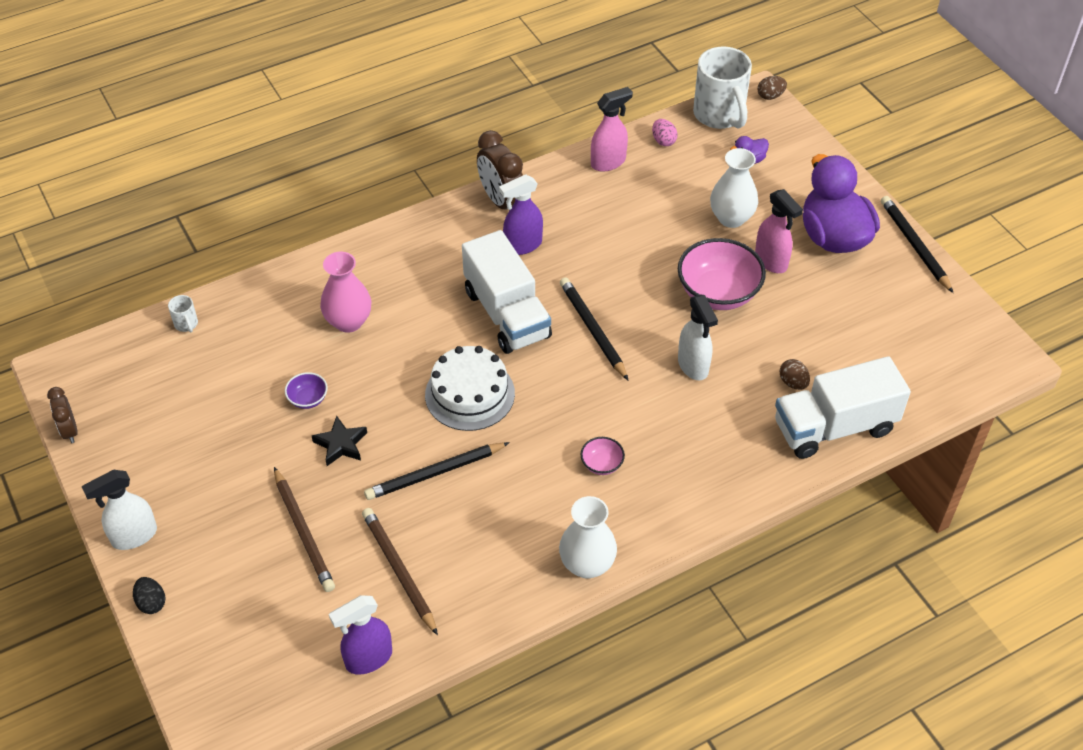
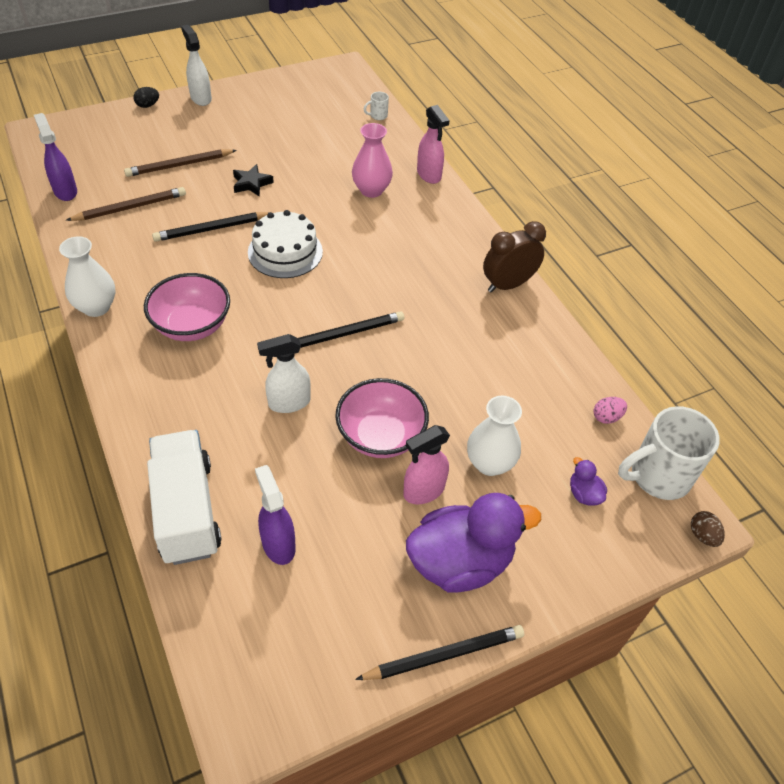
camera: 90 degrees right, 0 degrees up
brown clock [47,387,78,443] -> none
purple bowl [285,372,328,409] -> none
black pencil [364,442,510,500] -> black pencil turned 90 degrees counterclockwise [152,212,269,242]
white truck [462,230,552,354] -> none
purple spray bottle [499,174,543,255] -> purple spray bottle moved to [255,465,296,565]
pink bowl [580,437,625,475] -> pink bowl [144,273,230,341], size x2.16
pink spray bottle [591,87,633,172] -> pink spray bottle moved to [417,105,450,184]
brown egg [780,359,810,390] -> none

